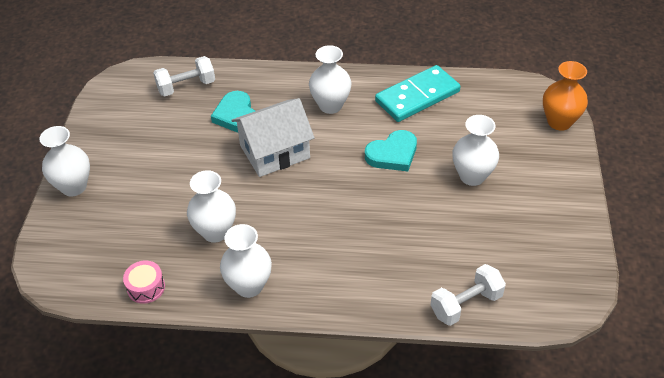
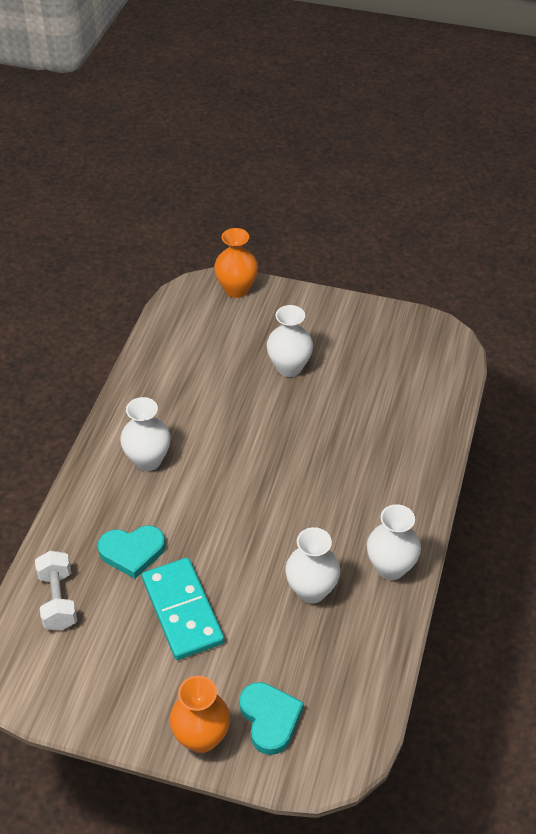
camera: 80 degrees left, 0 degrees up
white vase [39,126,90,196] -> orange vase [170,676,230,753]
pink drum [123,261,165,304] -> none
white house [232,98,315,177] -> none
turquoise heart [365,130,417,171] -> turquoise heart moved to [239,682,304,755]
turquoise domino [375,65,461,122] -> turquoise domino moved to [142,558,224,660]
white dumbbell [430,264,506,326] -> none

